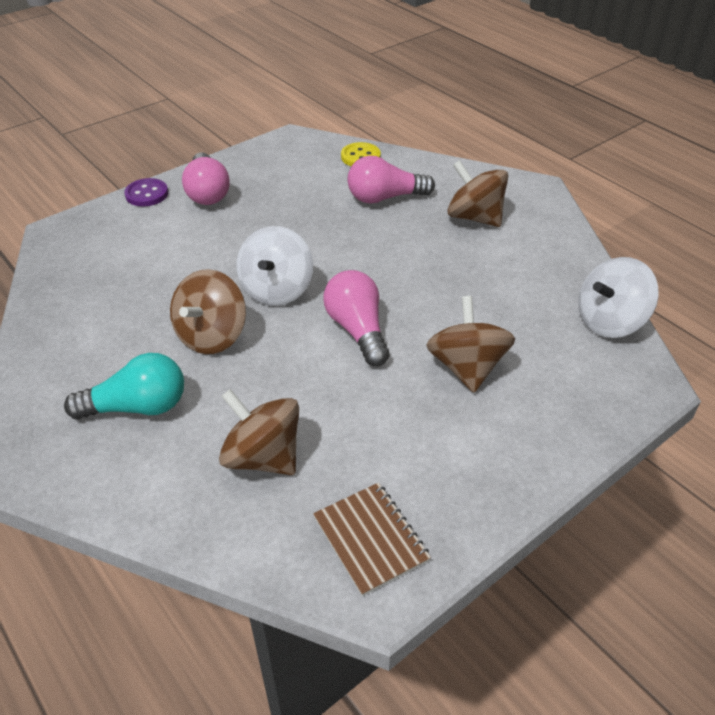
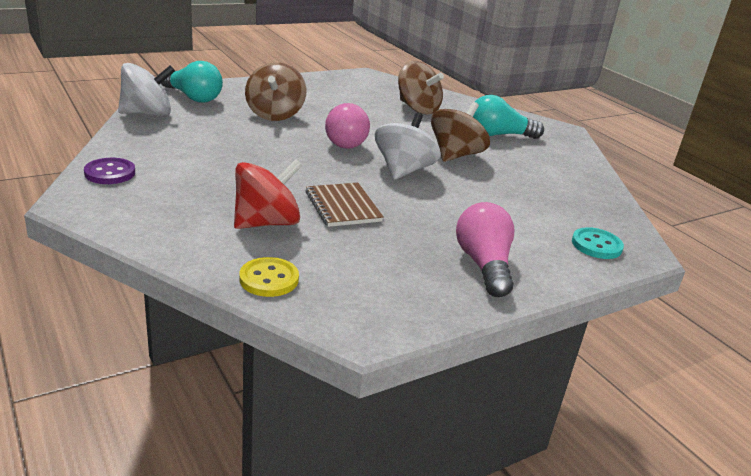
camera: 175 degrees left, 15 degrees down
purple button [124,178,168,206] -> purple button moved to [84,158,135,184]
brown notebook [313,483,431,596] -> brown notebook moved to [306,183,384,227]
pink light bulb [347,156,435,204] -> red spinning top [234,159,302,229]
brown spinning top [447,160,508,227] -> none
none -> turquoise light bulb [161,61,223,103]
none -> turquoise button [572,227,624,259]

